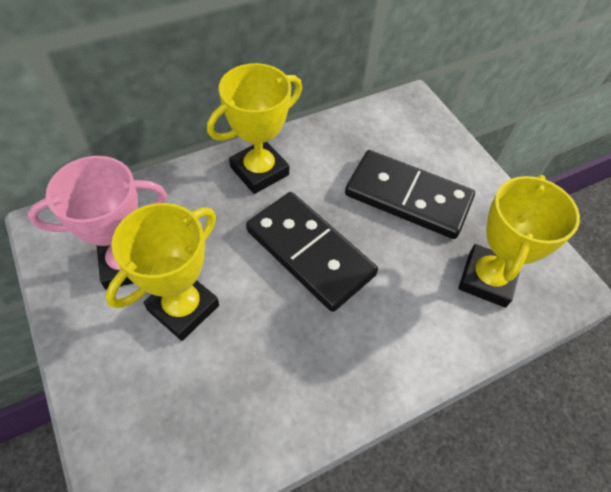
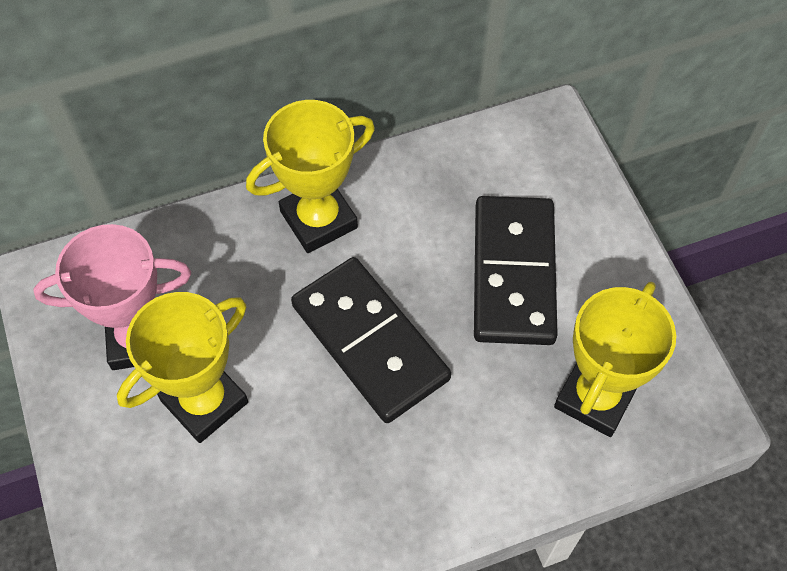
camera: 10 degrees right, 5 degrees up
black domino [345,150,475,239] -> black domino turned 60 degrees clockwise [474,196,558,345]

